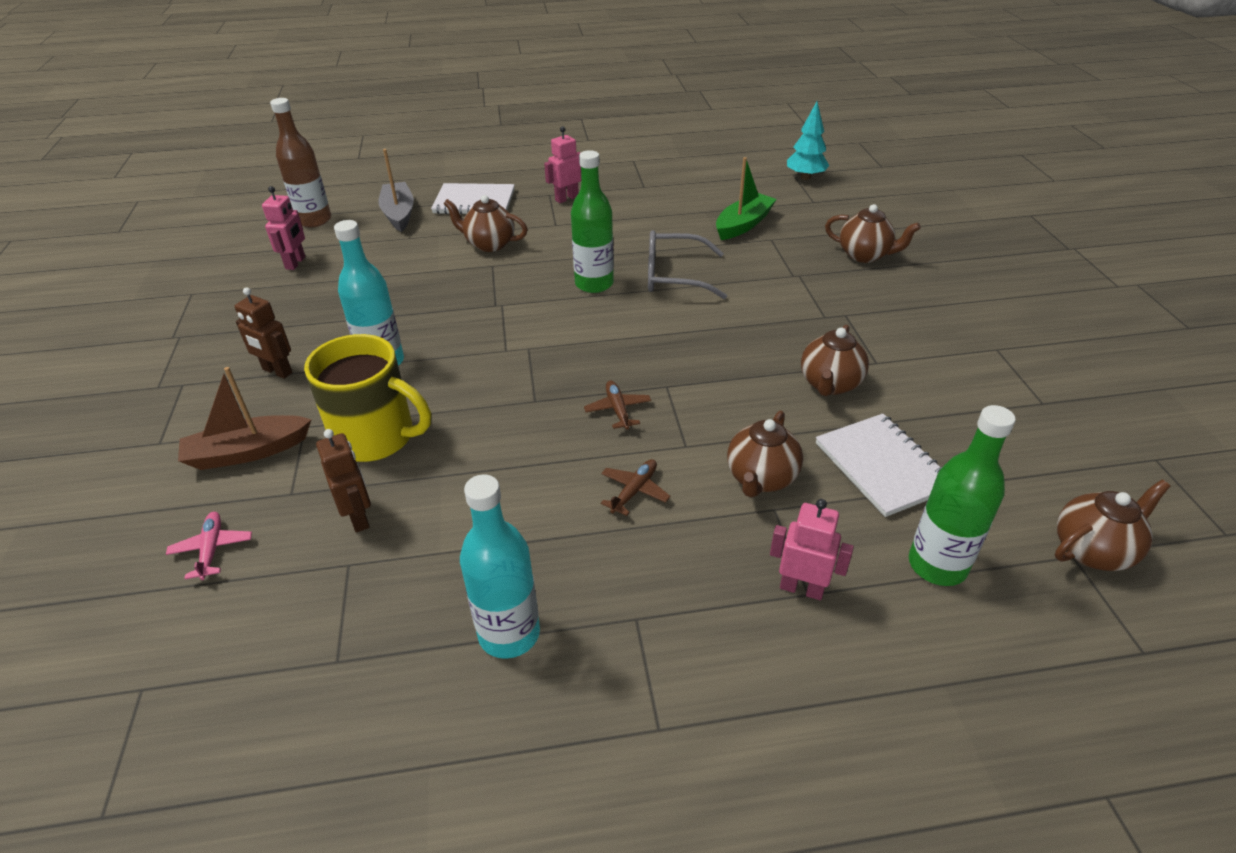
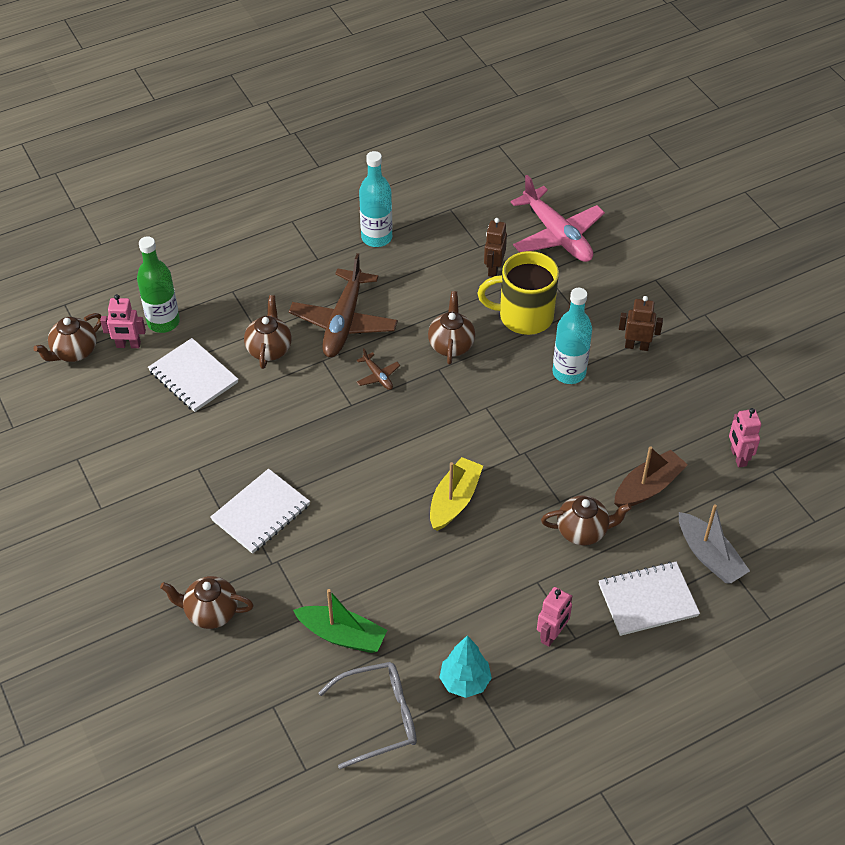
camera: 160 degrees right, 10 degrees up
pink plane [166,512,252,580] -> pink plane [511,175,605,262], size x2.32
brown boat [178,367,311,470] -> brown boat moved to [614,446,688,508]
brown bottle [270,98,331,227] -> none
brown robot [316,429,371,533] -> brown robot turned 60 degrees clockwise [484,218,507,277]
green bottle [571,150,614,293] -> yellow boat [430,457,483,531]
brown plane [601,459,671,516] -> brown plane [289,253,398,357], size x2.32
grey glasses [648,230,727,299] -> grey glasses moved to [318,662,417,769]
green boat [716,157,777,240] -> green boat turned 90 degrees counterclockwise [293,589,387,653]
pink robot [770,499,854,600] -> pink robot moved to [100,294,146,348]
turquoise tree [787,102,829,180] -> turquoise tree moved to [439,635,492,698]
brown teapot [801,325,869,396] -> brown teapot moved to [428,291,475,364]
none -> white notebook [211,469,310,554]

